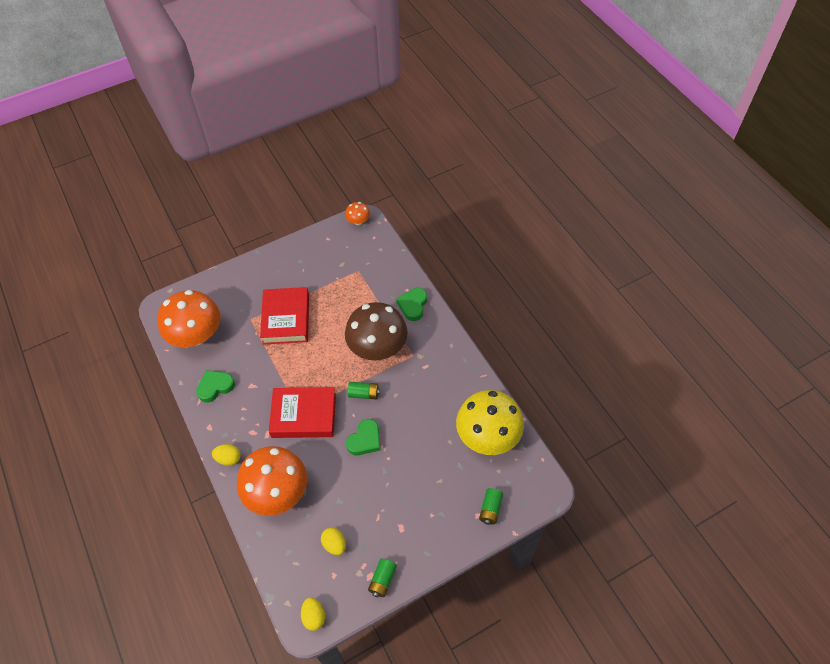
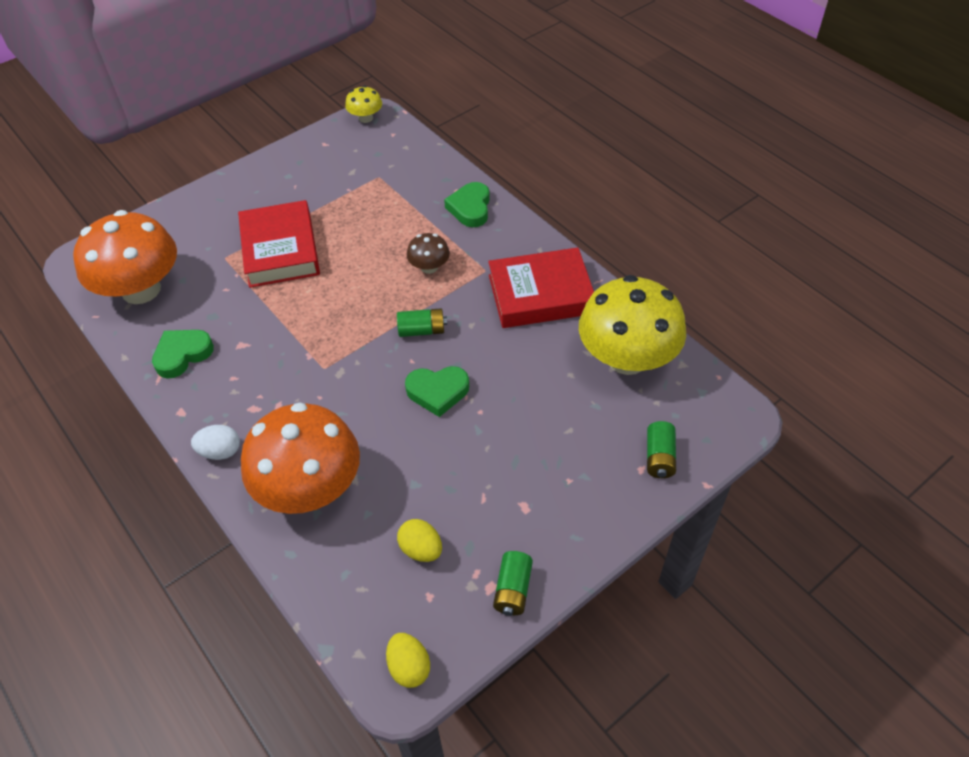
camera: 10 degrees left, 5 degrees down
yellow egg [212,444,241,466] -> white egg [191,425,240,460]
red book [269,387,336,438] -> red book moved to [488,247,594,328]
orange mushroom [345,202,370,225] -> yellow mushroom [345,86,382,123]
brown mushroom [345,302,408,360] -> brown mushroom [407,233,450,274], size x0.45
green heart [346,419,380,455] -> green heart turned 60 degrees clockwise [405,366,469,417]

